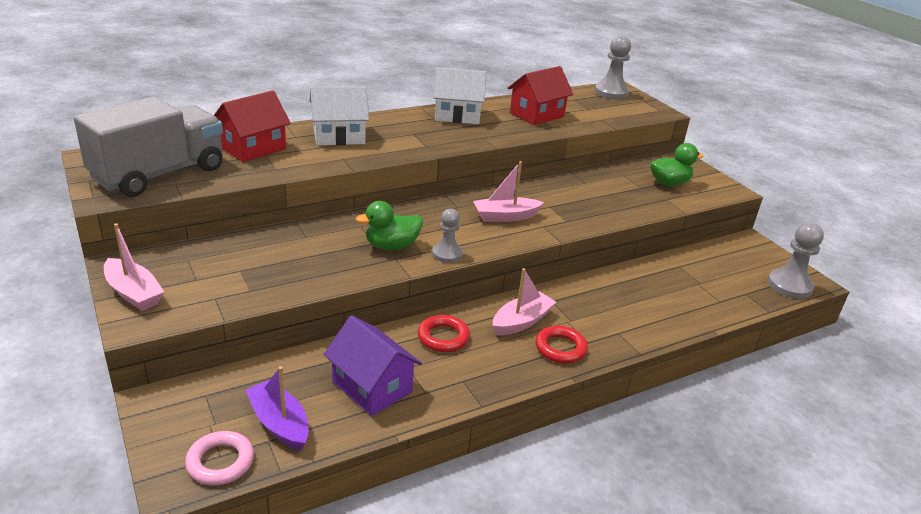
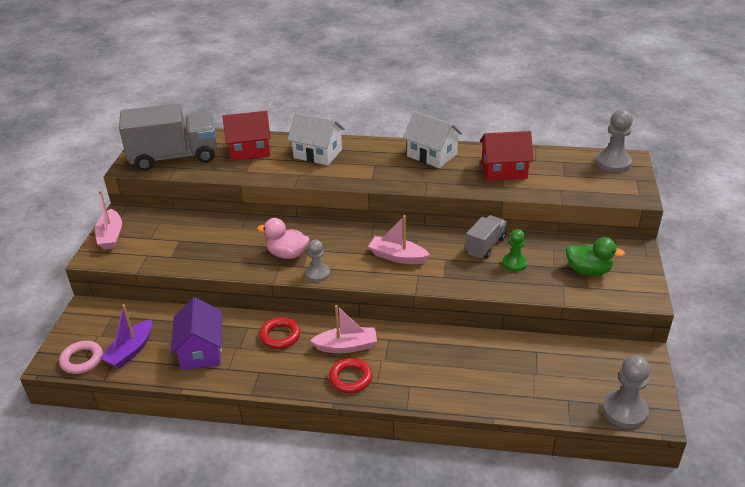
camera: 40 degrees right, 5 degrees up
purple boat [245,366,309,451] -> purple boat turned 150 degrees counterclockwise [100,304,152,369]
green duck [356,201,423,250] -> pink duck [257,218,310,259]
none -> grey truck [465,215,507,259]
none -> green pawn [502,229,527,272]

